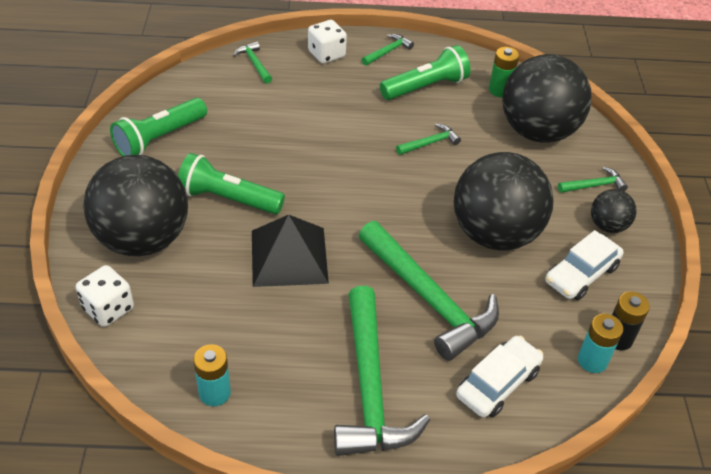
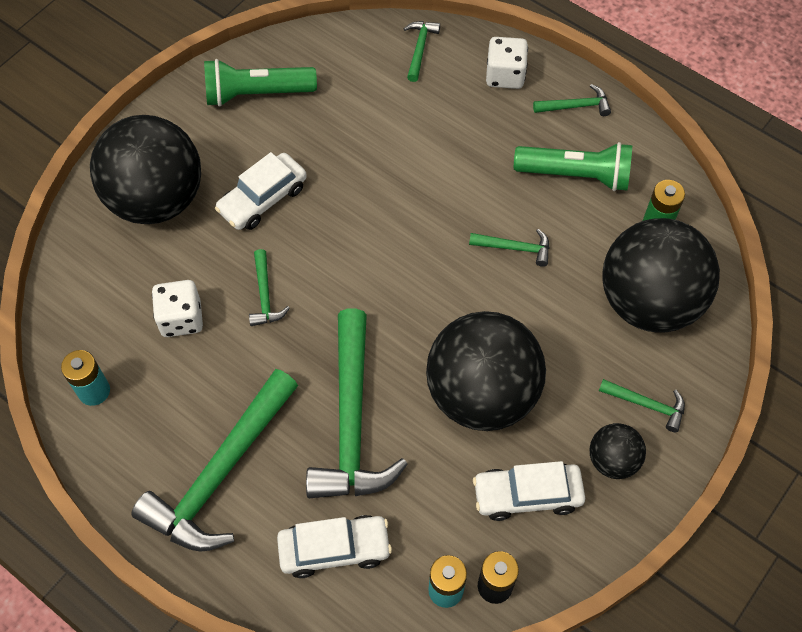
camera: 40 degrees right, 15 degrees up
white dice [76,265,134,327] -> white dice moved to [152,280,203,337]
green flashlight [178,153,285,214] -> white car [215,152,307,230]
black pyramid [252,215,329,287] -> green hammer [249,249,290,326]

